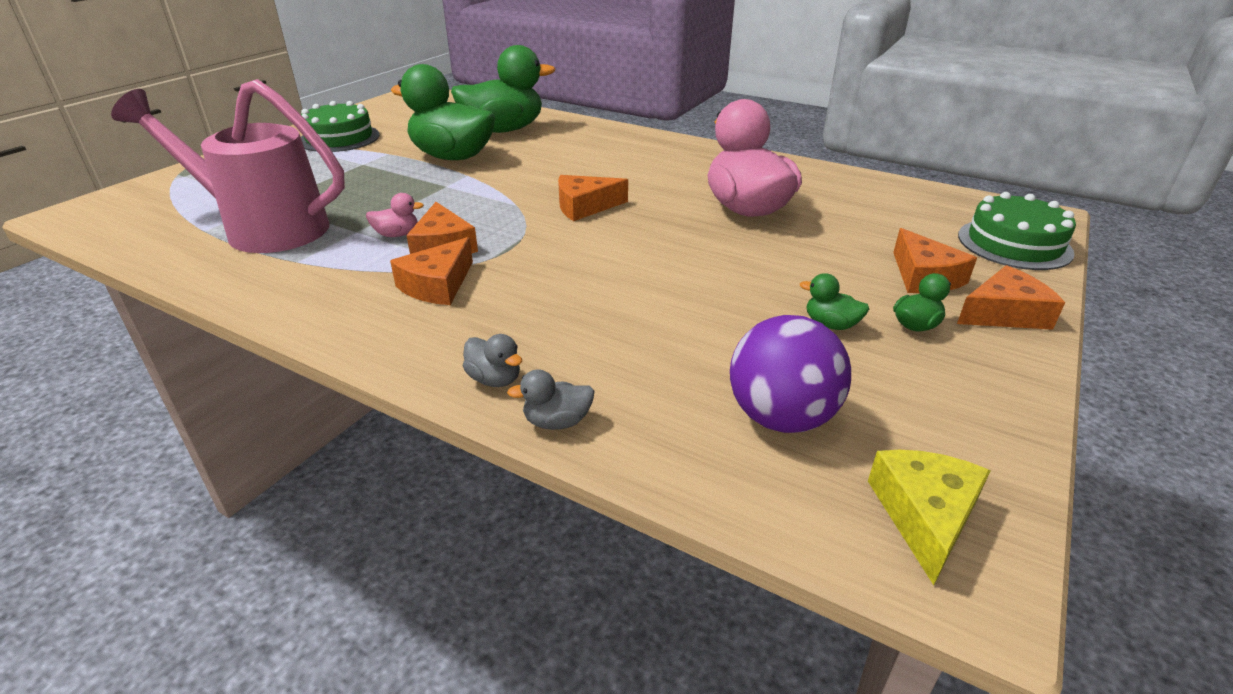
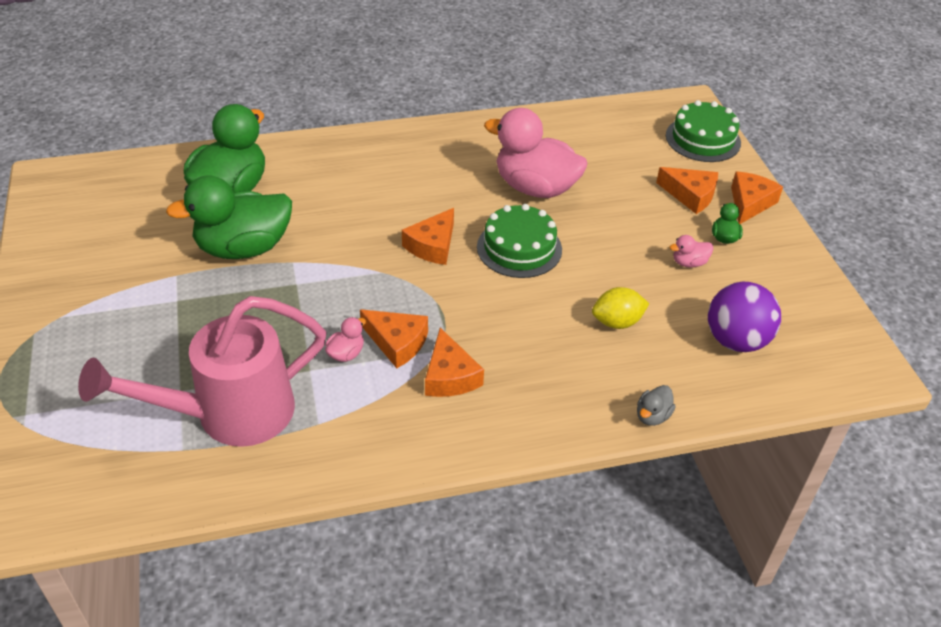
camera: 45 degrees left, 10 degrees up
green cake [301,101,380,152] -> green cake moved to [477,204,562,278]
grey duck [463,334,522,387] -> none
green duck [800,273,869,330] -> pink duck [670,235,713,268]
yellow cheese [868,450,991,585] -> none
none -> yellow lemon [592,287,649,329]

